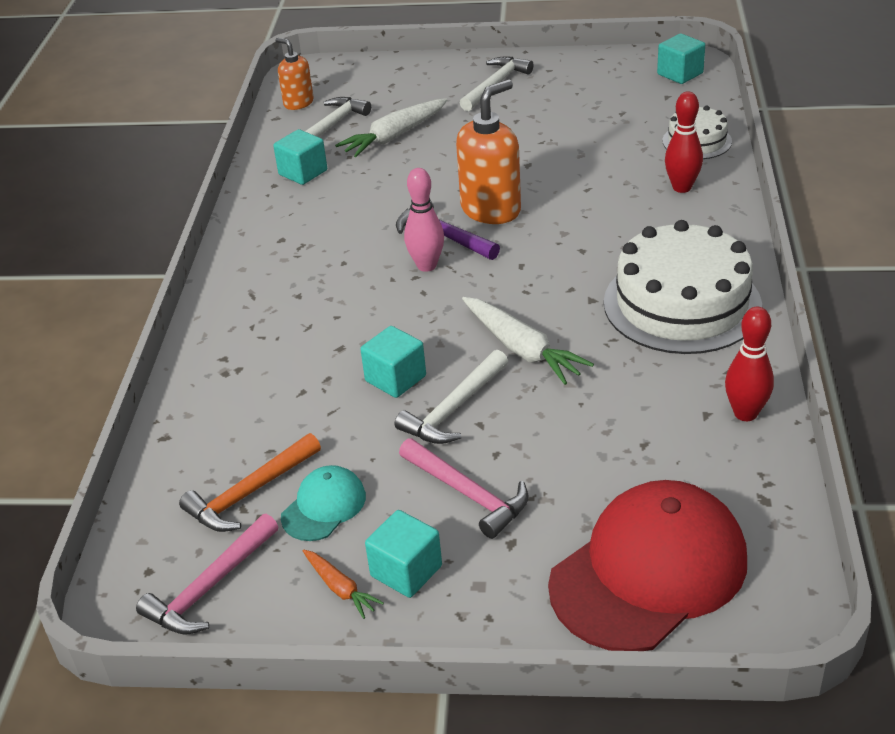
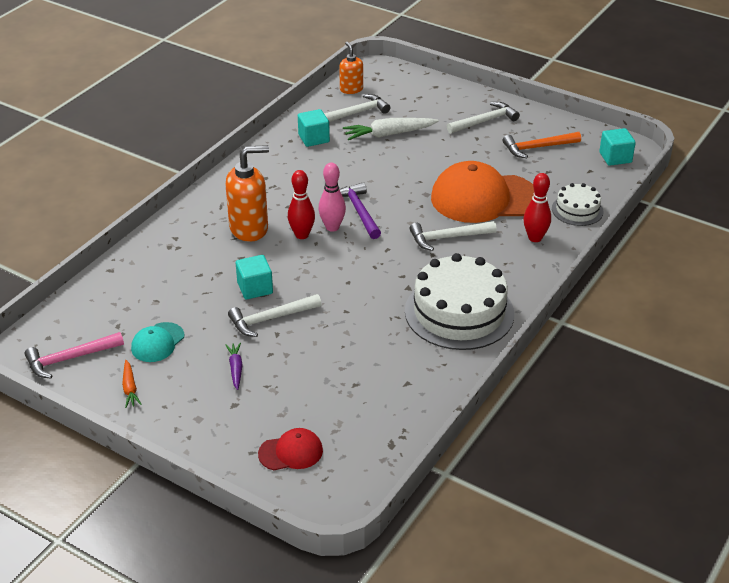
camera: 25 degrees right, 0 degrees up
orange hammer [179,433,321,532] -> orange hammer moved to [503,132,581,158]
turquoise cap [281,465,366,541] -> turquoise cap turned 150 degrees clockwise [131,322,184,362]
turquoise cube [365,510,442,598] -> none
pink hammer [399,438,528,539] -> purple carrot [225,343,243,390]
orange soap dispenser [456,79,521,224] -> orange soap dispenser moved to [226,145,269,242]
white carrot [462,297,594,385] -> none
red cap [548,480,747,651] -> red cap [258,428,323,470], size x0.47
red bowling pin [725,307,774,421] -> red bowling pin moved to [288,170,315,239]
none -> white hammer [409,221,496,251]
none -> orange cap [431,161,534,223]

